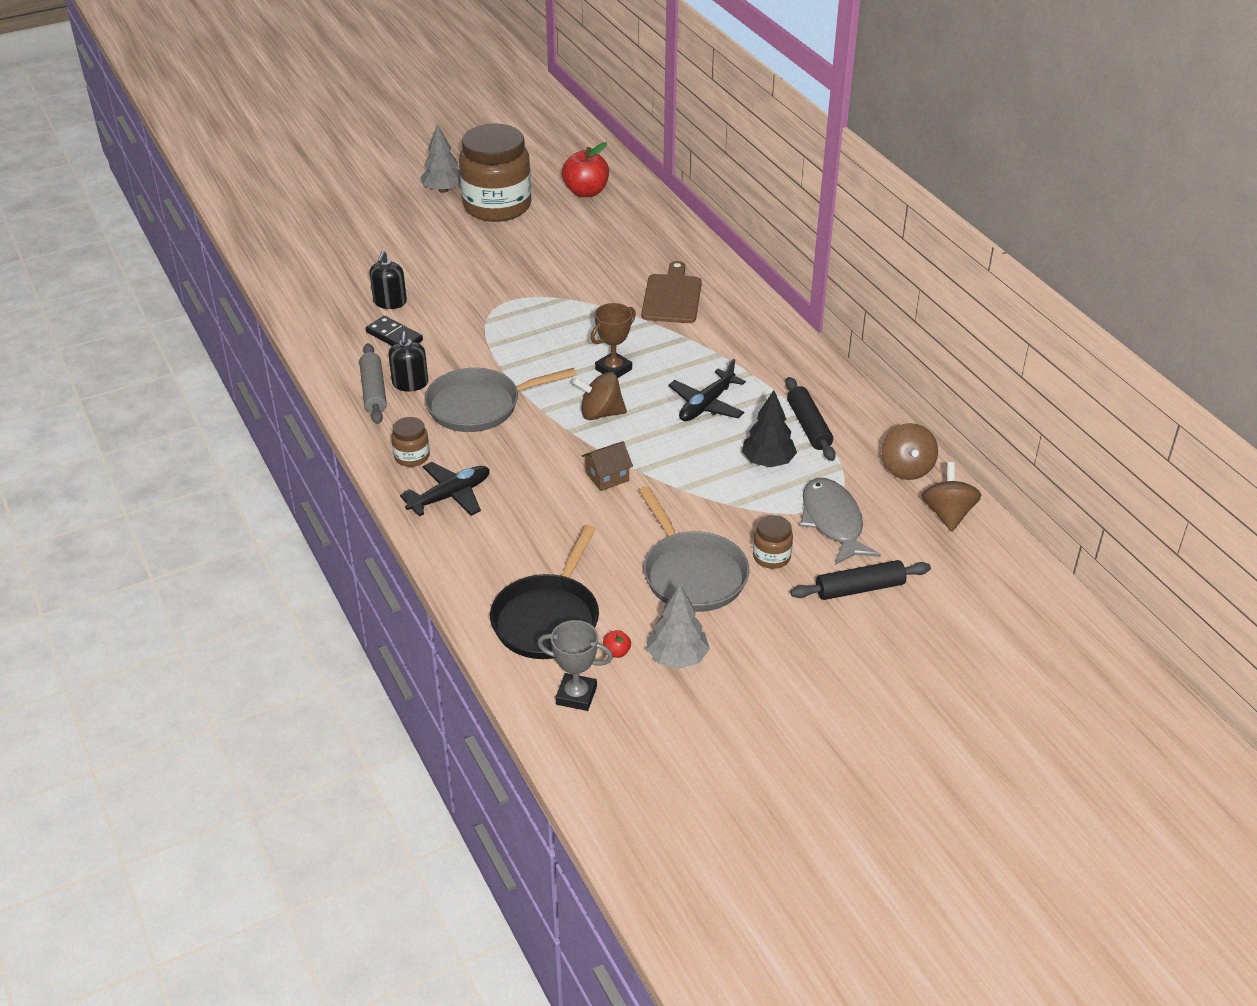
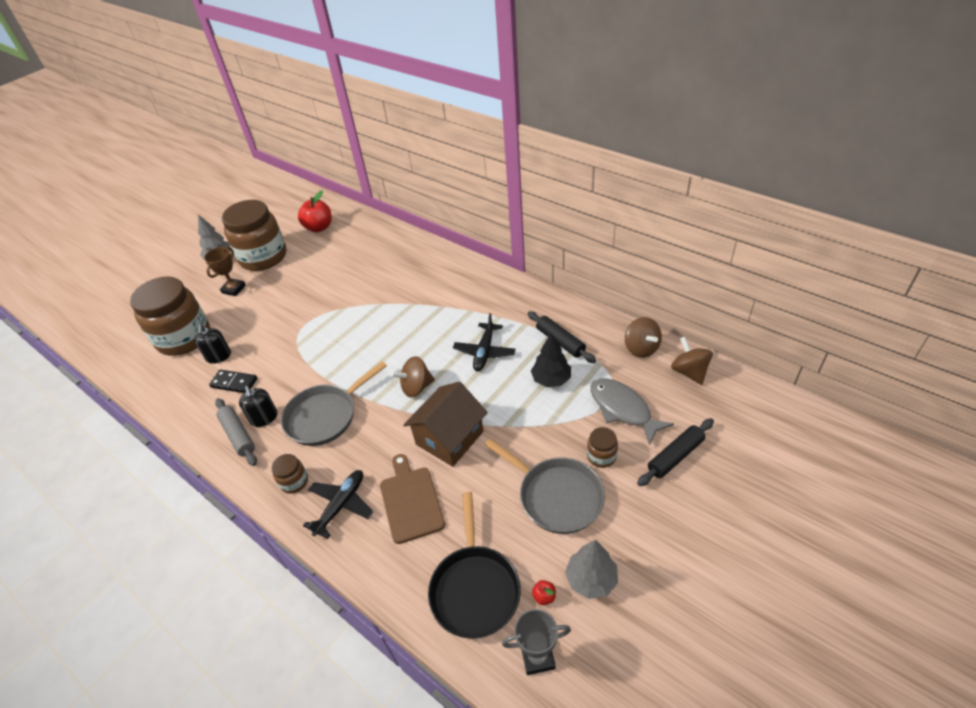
camera: 20 degrees left, 5 degrees up
brown house [582,441,633,491] -> brown house [403,382,488,467], size x1.97
brown trophy [591,303,636,378] -> brown trophy moved to [204,247,246,296]
brown cutting board [641,261,702,323] -> brown cutting board moved to [380,454,445,544]
none -> brown jar [130,276,210,356]

